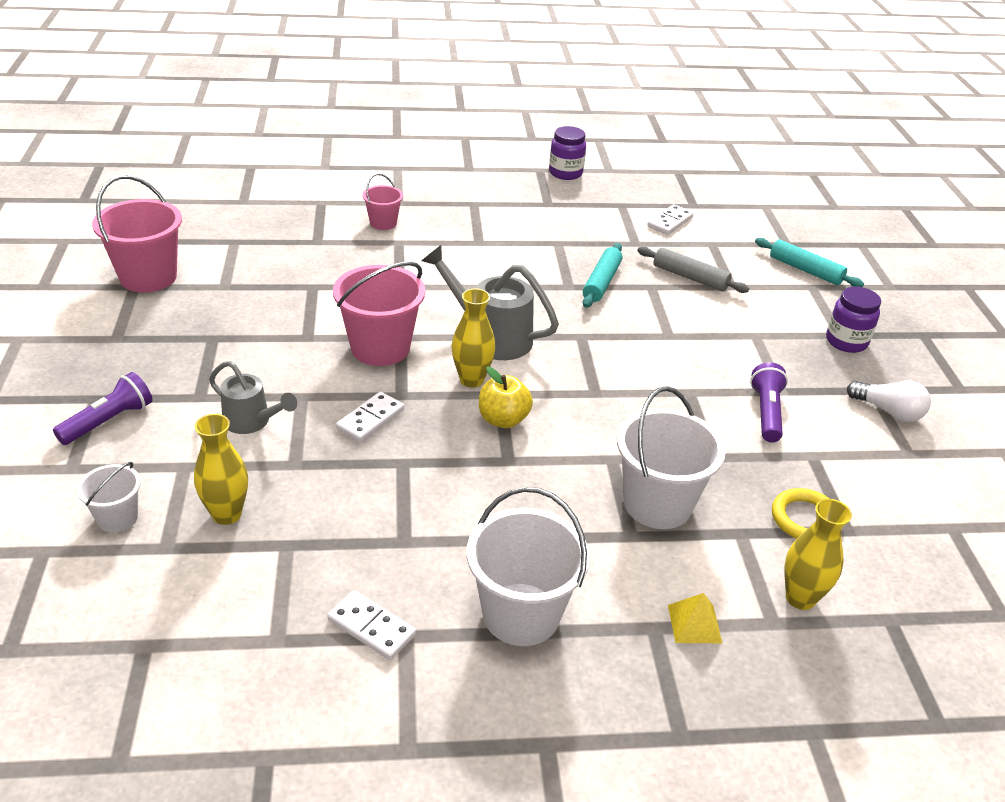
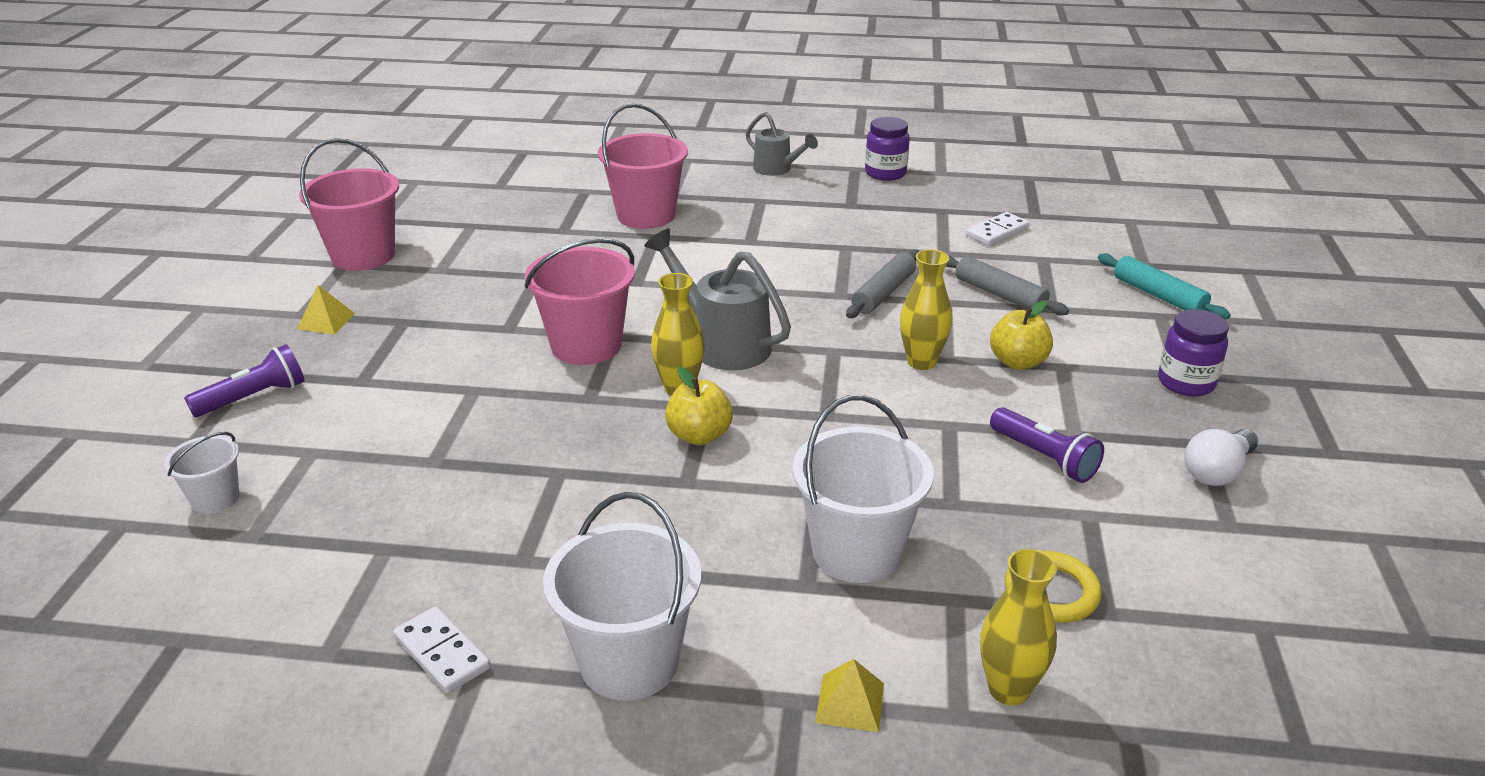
camera: 15 degrees right, 5 degrees down
yellow vase [194,414,248,525] -> yellow vase moved to [900,249,952,370]
grey watering can [209,361,297,434] -> grey watering can moved to [746,112,818,176]
white domino [336,391,404,442] -> none
pink bucket [362,173,403,230] -> pink bucket [598,103,688,229], size x1.86
turquoise rolling pin [583,243,622,308] -> grey rolling pin [846,249,919,318]
purple flashlight [750,362,788,442] -> purple flashlight turned 120 degrees clockwise [990,407,1104,483]
white light bulb [847,380,931,422] -> white light bulb turned 90 degrees clockwise [1185,429,1258,486]
none -> yellow pyramid [297,285,355,334]
none -> yellow apple [990,300,1053,370]

